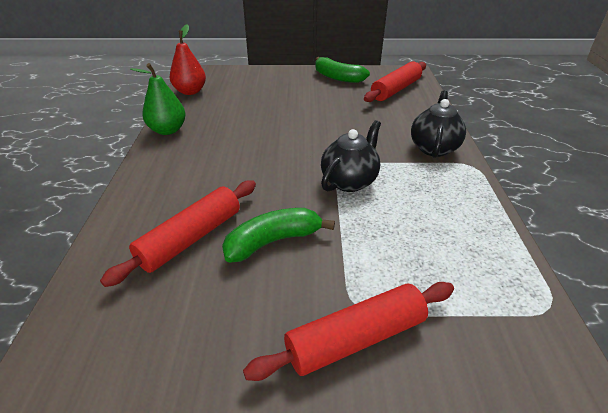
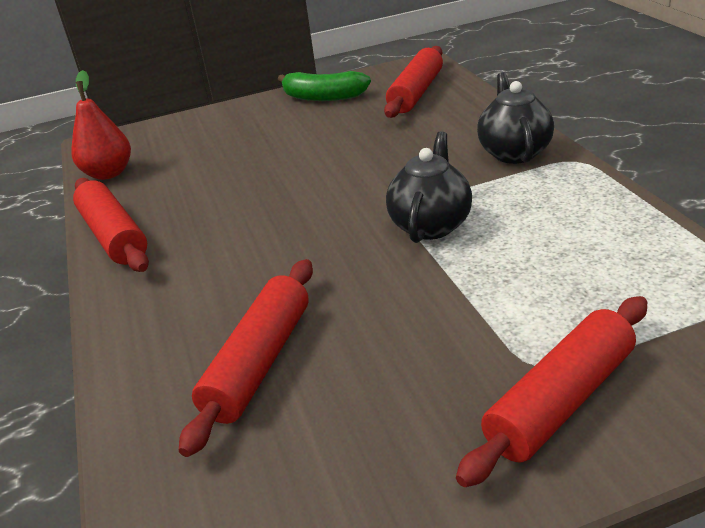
camera: 15 degrees left, 5 degrees down
green pear [130,63,186,135] -> red rolling pin [73,178,149,272]
green banana [222,208,335,263] -> none

